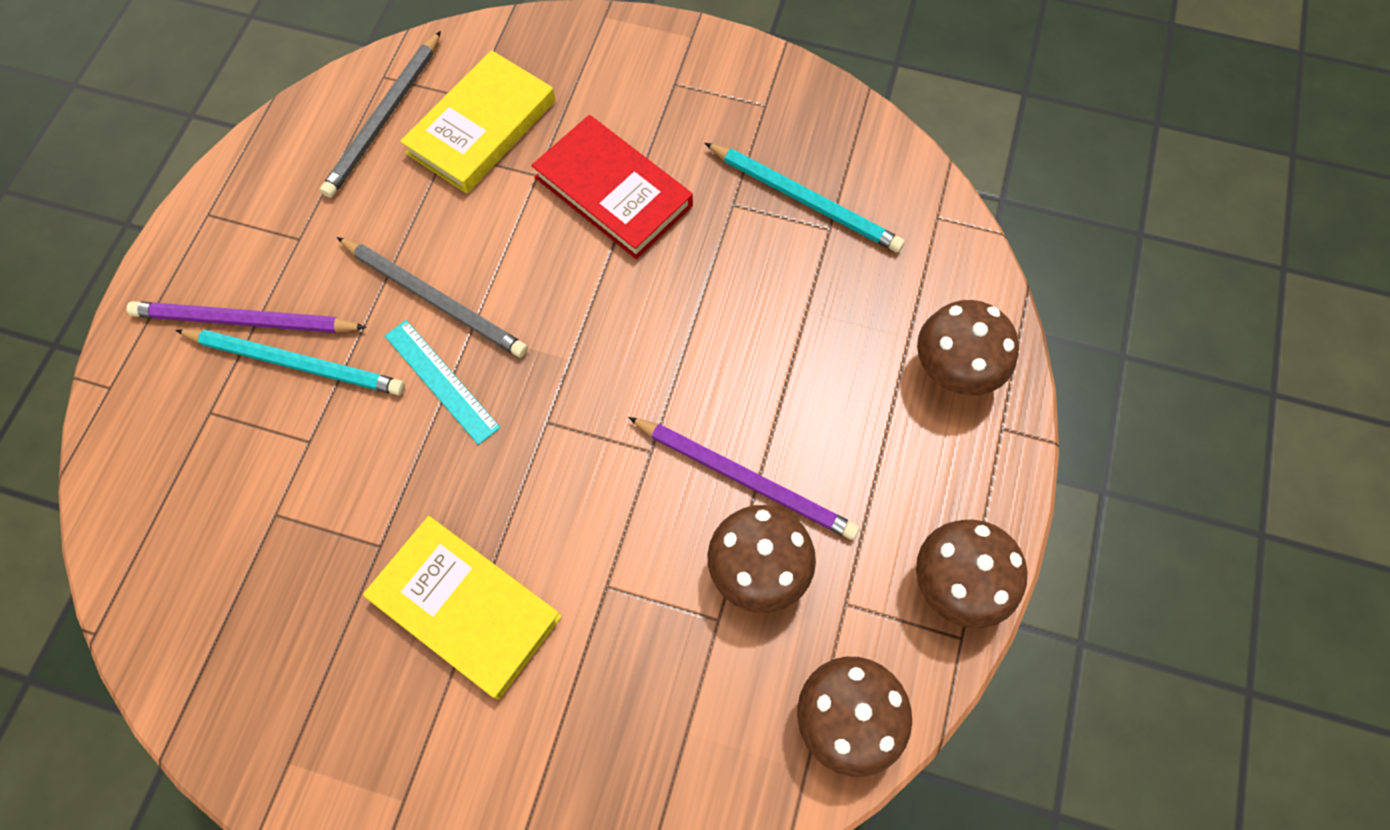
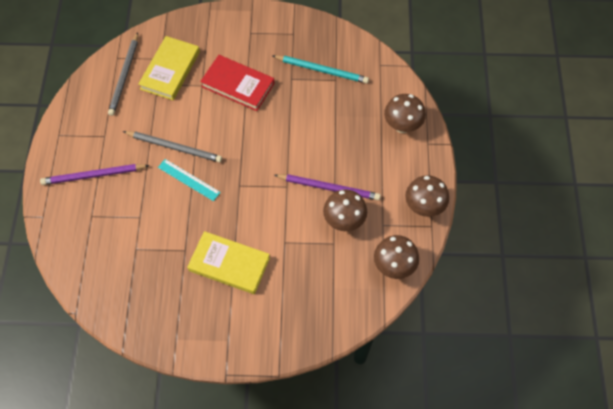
camera: 15 degrees left, 5 degrees down
turquoise pencil [175,329,405,395] -> none

